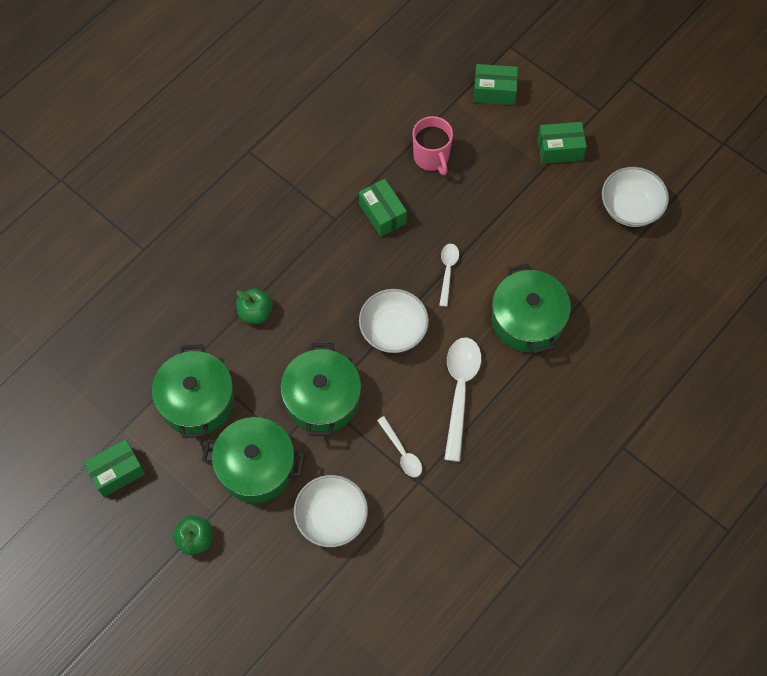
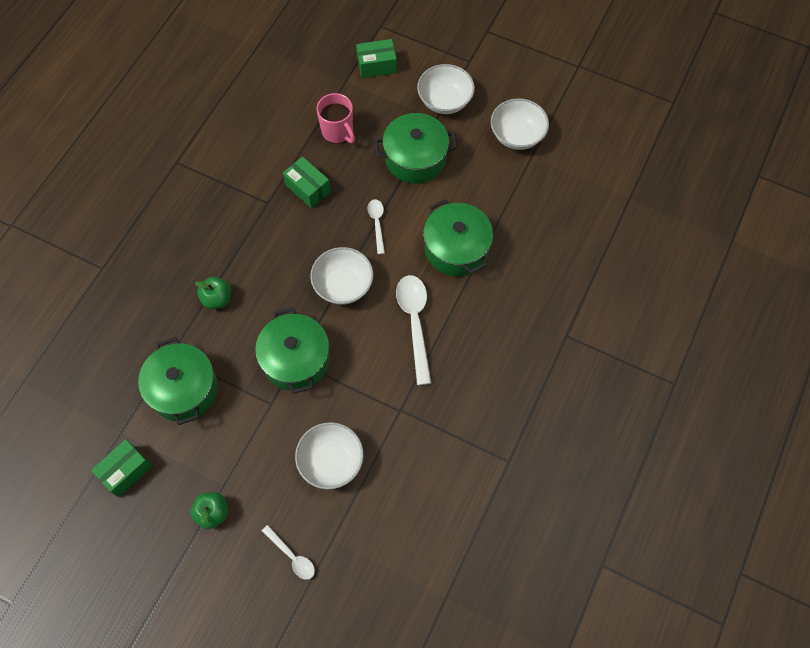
camera: 15 degrees left, 0 degrees up
green pot [202,417,305,503] -> green pot moved to [374,113,458,184]
white spoon [377,416,422,477] -> white spoon moved to [262,525,315,580]
green box [537,122,587,164] -> white bowl [417,64,475,114]

